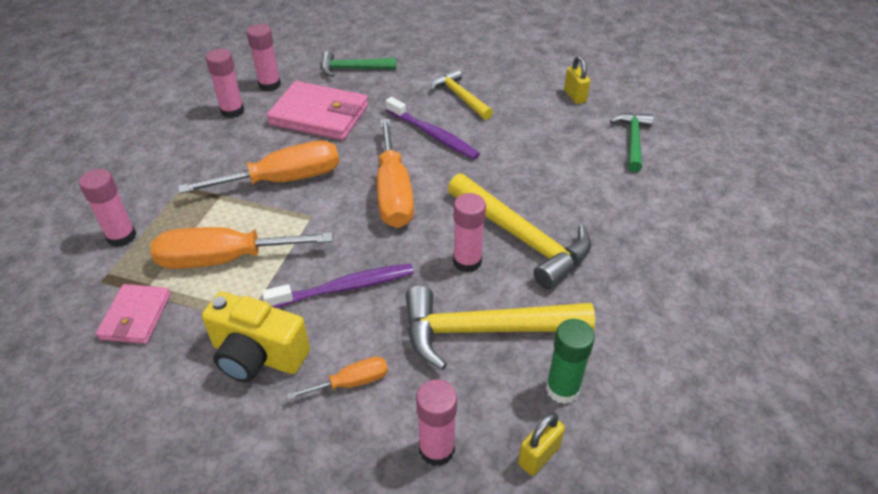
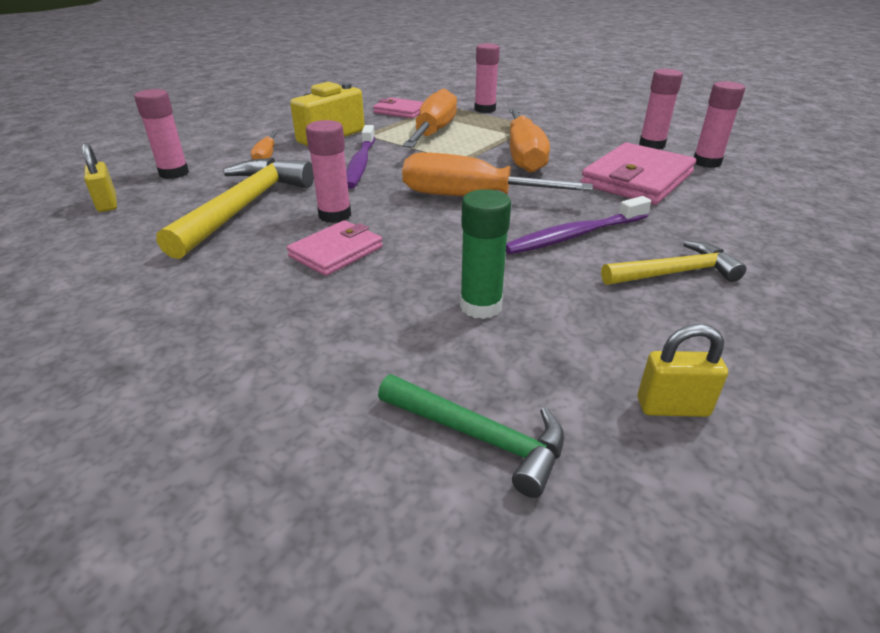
camera: 110 degrees right, 10 degrees down
green hammer [321,51,396,77] -> none
yellow hammer [448,173,591,290] -> pink wallet [287,220,383,276]
green glue stick [546,319,595,404] -> green glue stick moved to [460,189,511,319]

